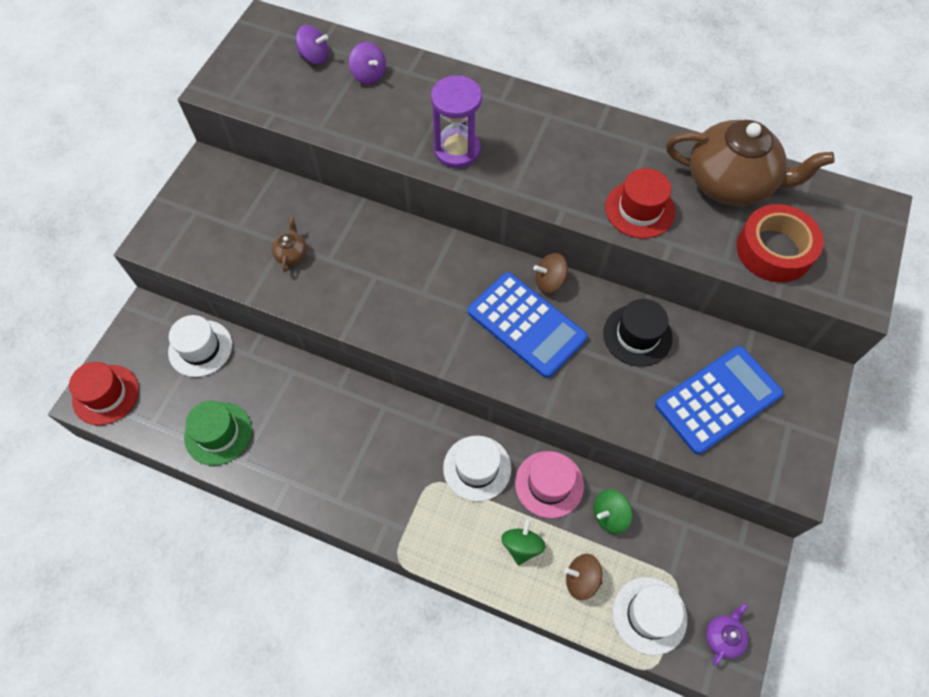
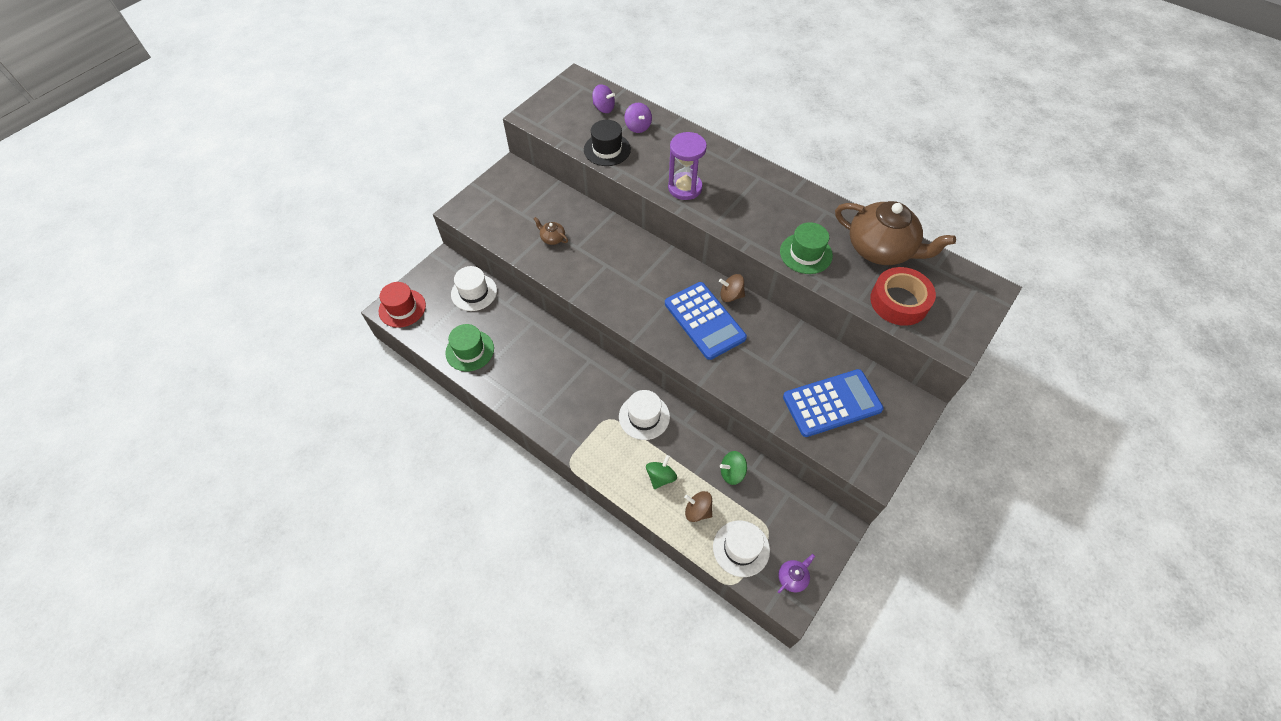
camera: 15 degrees right, 5 degrees down
brown teapot [272,217,307,272] -> brown teapot turned 75 degrees counterclockwise [534,217,568,245]
pink hat [515,451,584,518] -> none
black hat [603,299,673,367] -> black hat moved to [584,120,631,166]
red hat [605,168,675,238] -> green hat [780,222,833,274]

